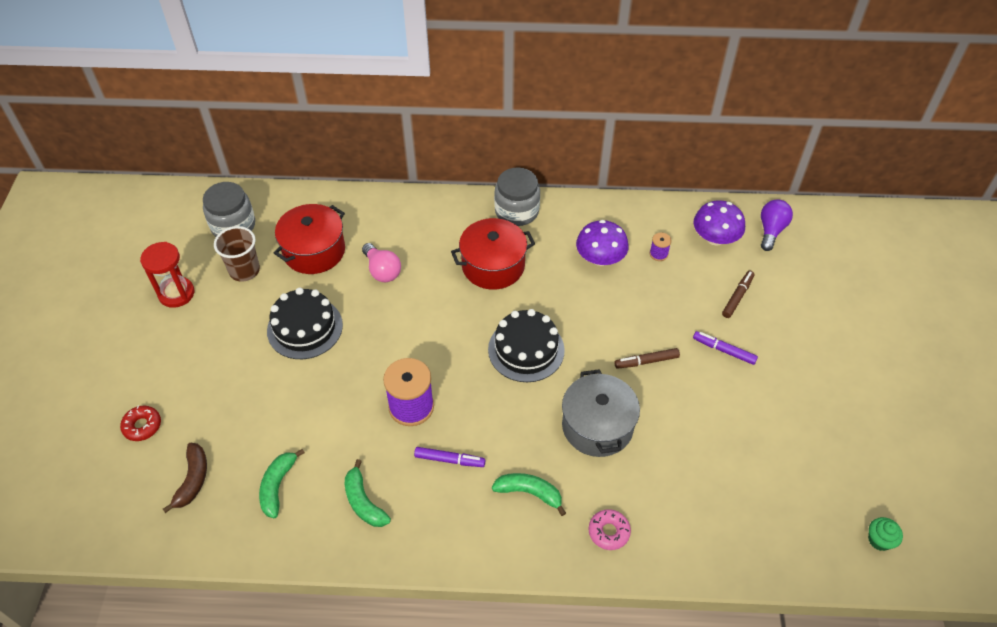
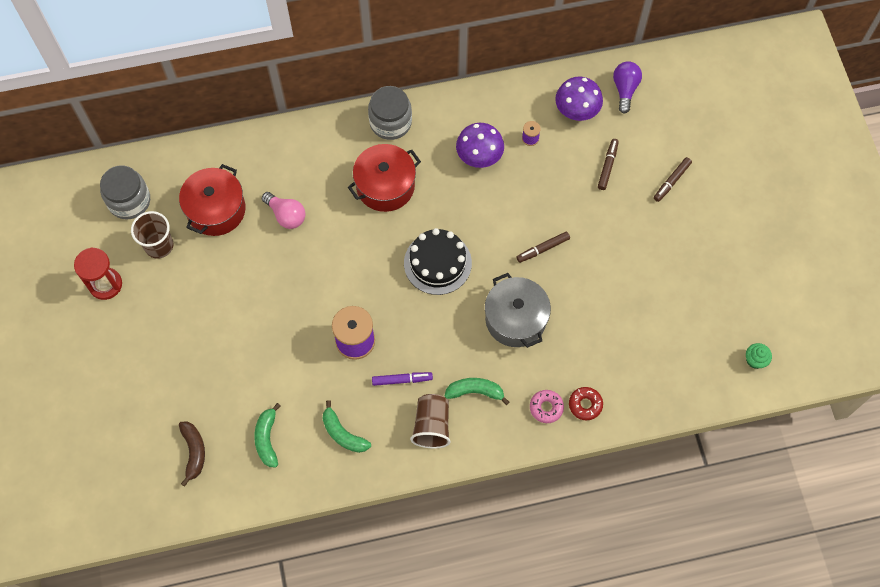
camera: 15 degrees left, 15 degrees up
red donut [120,406,161,441] -> red donut moved to [569,387,603,420]
black cake [267,288,343,359] -> none
purple marker [693,331,758,365] -> none
none -> brown cup [410,394,451,449]
none -> brown marker [654,157,692,202]

